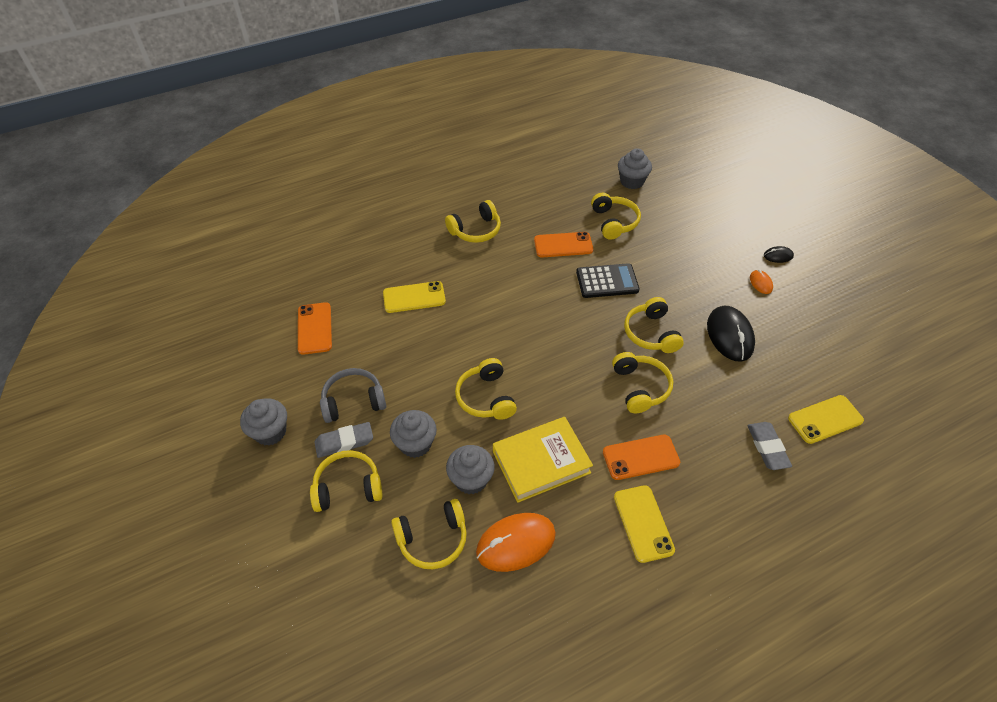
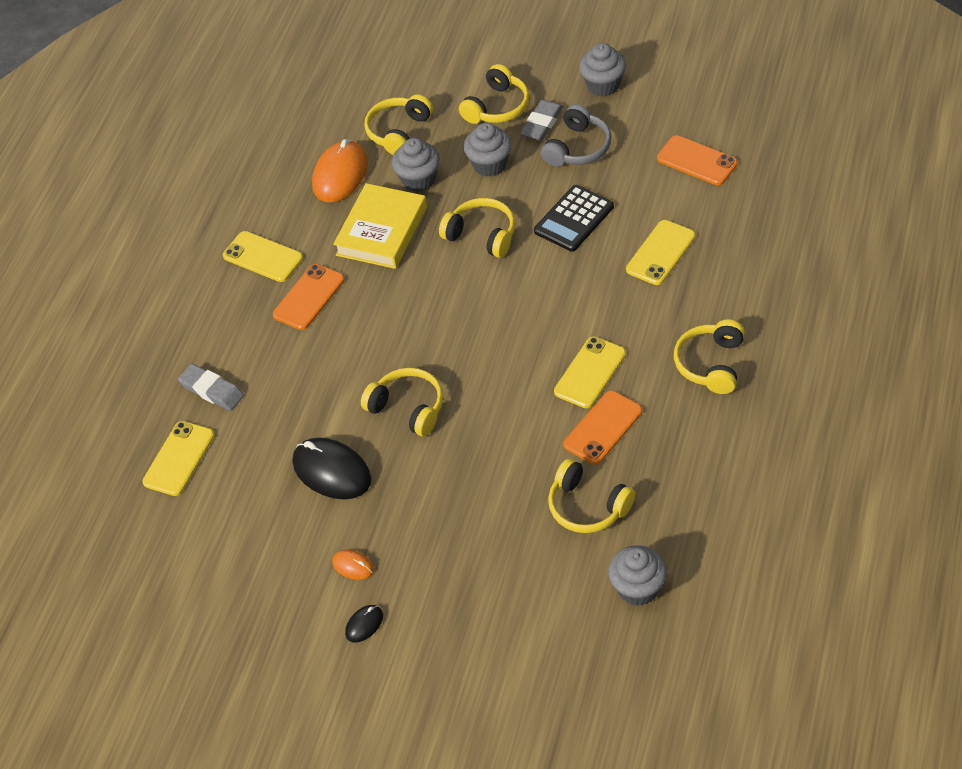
camera: 140 degrees right, 0 degrees up
black calculator [576,263,639,298] -> black calculator moved to [534,185,614,252]
yellow headphones [612,352,673,413] -> none
none -> yellow phone [554,336,626,408]

